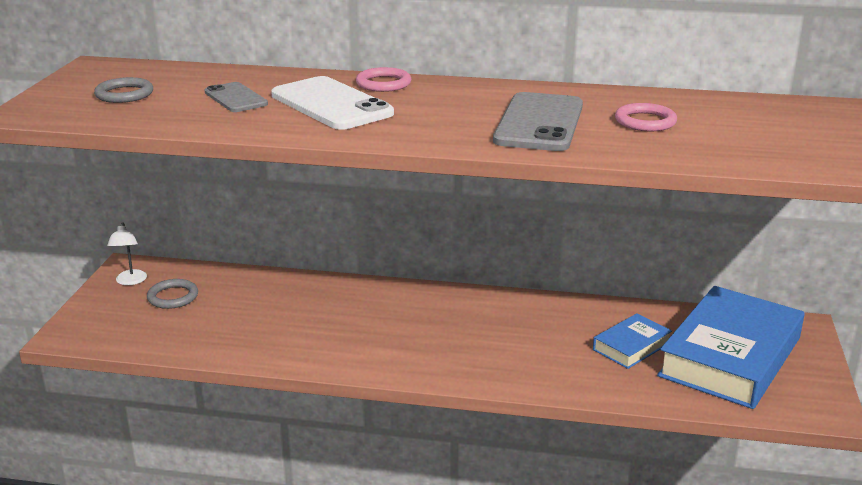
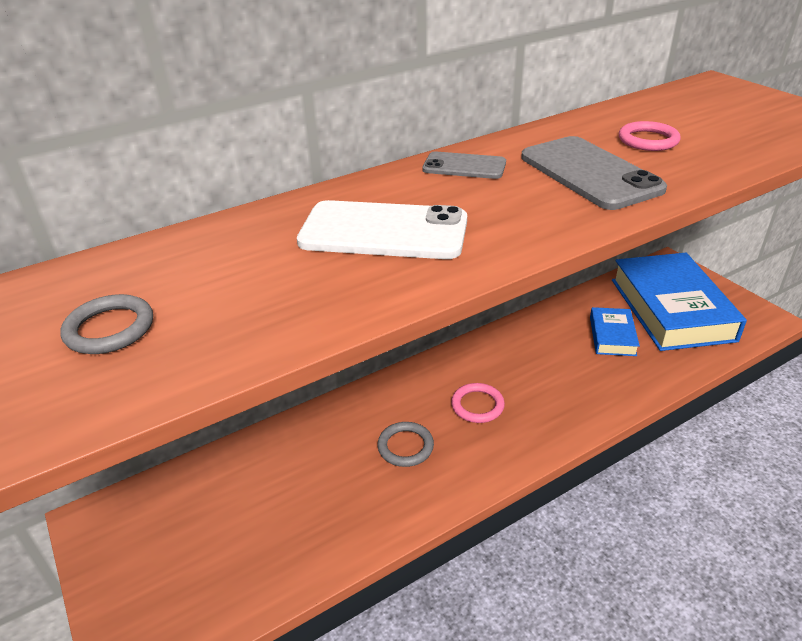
camera: 40 degrees left, 10 degrees up
white lamp [107,222,147,285] -> none
grey ring [147,279,198,309] -> grey ring moved to [377,422,434,467]
grey phone [205,82,268,112] -> grey phone moved to [422,152,506,179]
pink ring [356,67,411,92] -> pink ring moved to [451,383,505,423]

